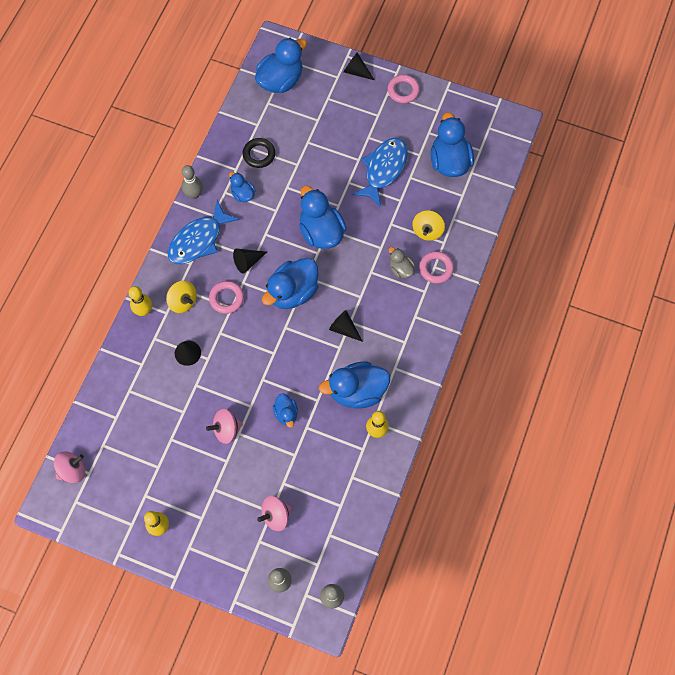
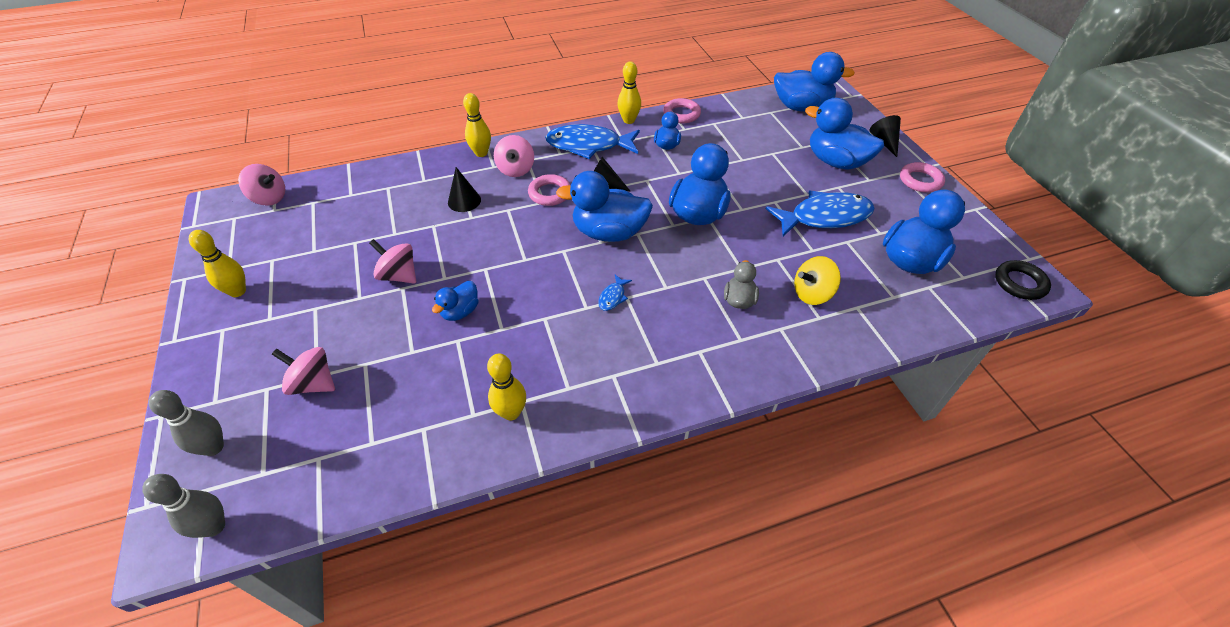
camera: 50 degrees right, 20 degrees down
yellow spinning top [166,281,197,313] -> pink spinning top [494,135,534,177]
grey bowling pin [182,165,203,199] -> yellow bowling pin [617,62,641,124]
black ring [242,138,276,168] -> black ring moved to [995,260,1051,300]
blue duck [319,362,390,409] -> blue duck moved to [805,98,884,169]
black cone [329,310,363,342] -> blue fish [598,275,632,311]
pink ring [419,251,454,283] -> pink ring moved to [663,98,701,123]

